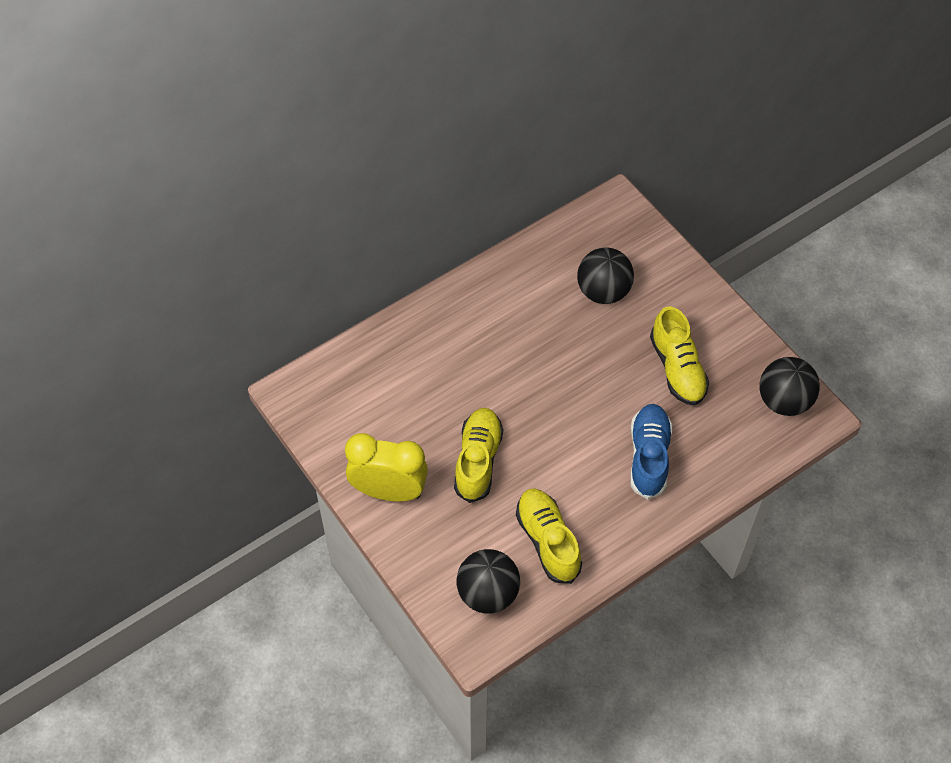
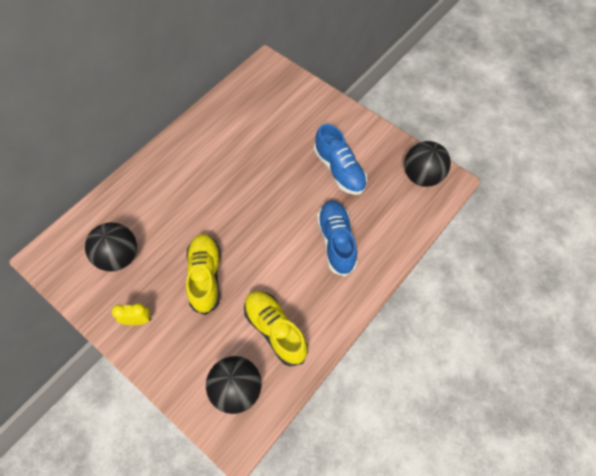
camera: 15 degrees left, 5 degrees up
yellow clock [345,433,428,502] -> yellow clock [112,303,151,325], size x0.48
black ball [577,247,634,304] -> black ball moved to [85,222,137,271]
yellow shoe [650,307,709,405] -> blue shoe [314,124,367,195]

